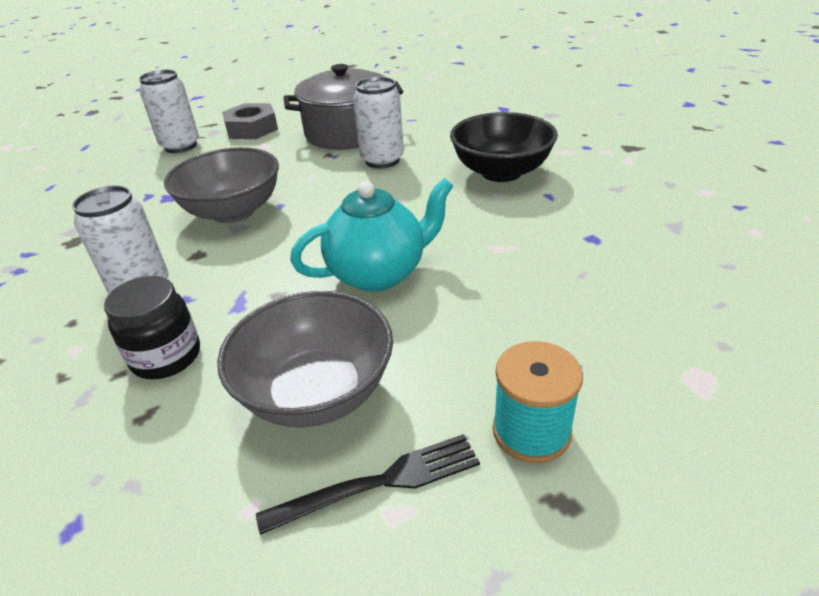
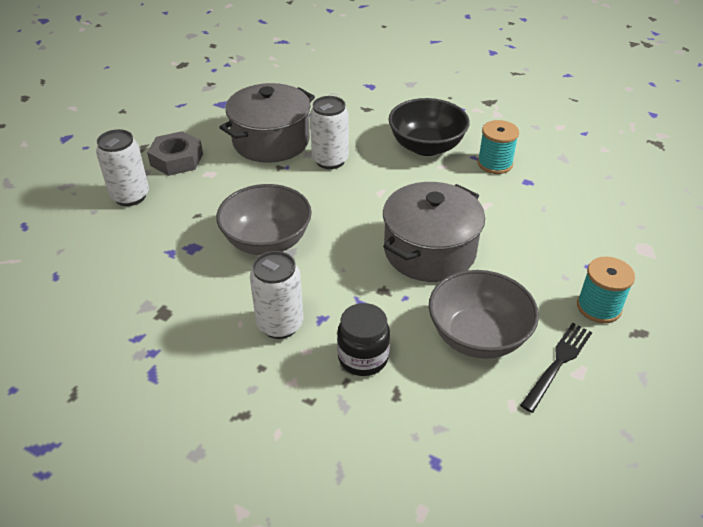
camera: 35 degrees left, 5 degrees up
turquoise teapot [290,178,453,292] -> grey pot [383,182,485,282]
none -> turquoise spool [478,120,519,174]

